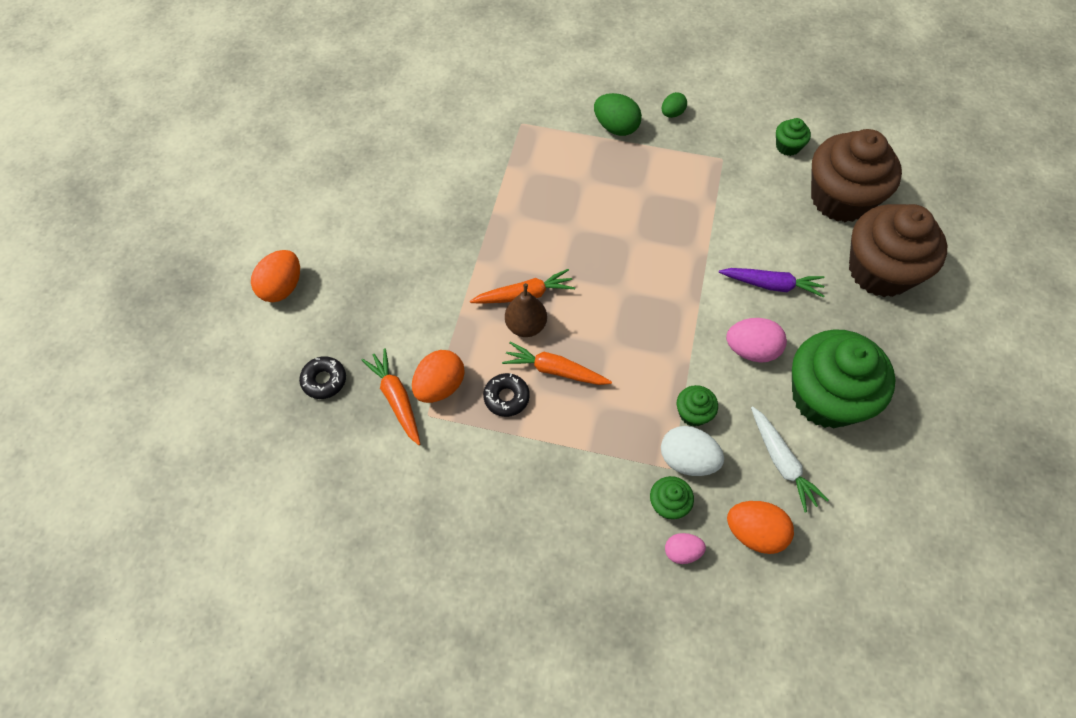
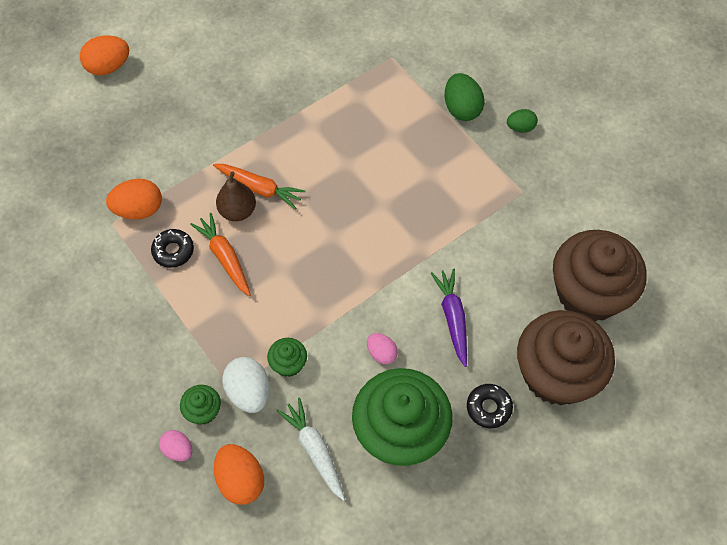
camera: 40 degrees right, 0 degrees up
black donut [299,356,346,399] -> black donut moved to [467,384,513,428]
orange carrot [362,348,420,445] -> none
purple carrot [719,268,825,297] -> purple carrot turned 150 degrees counterclockwise [431,268,467,367]
pink egg [726,318,787,363] -> pink egg [367,333,398,364], size x0.61
white carrot [751,406,829,513] -> white carrot turned 135 degrees clockwise [277,398,345,501]
green cupcake [776,118,811,156] -> none

